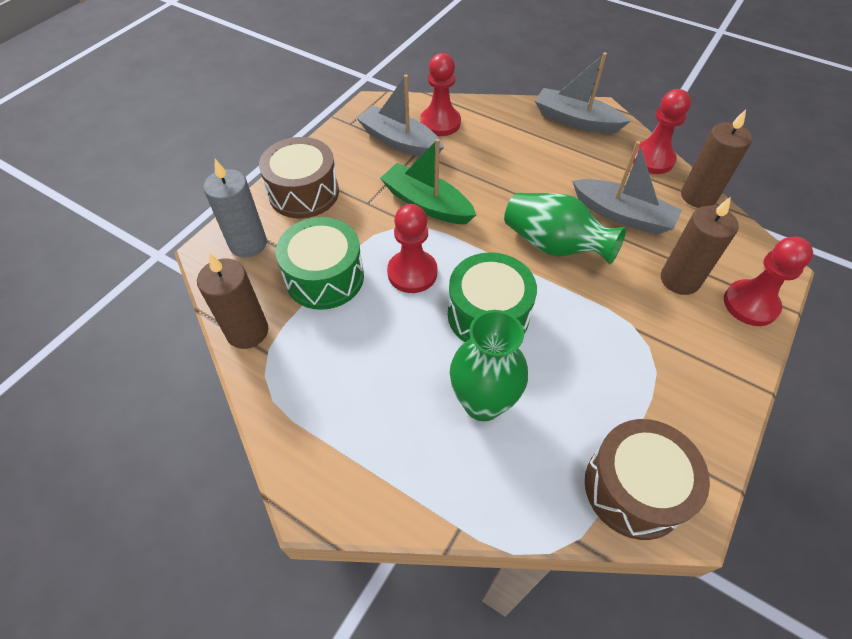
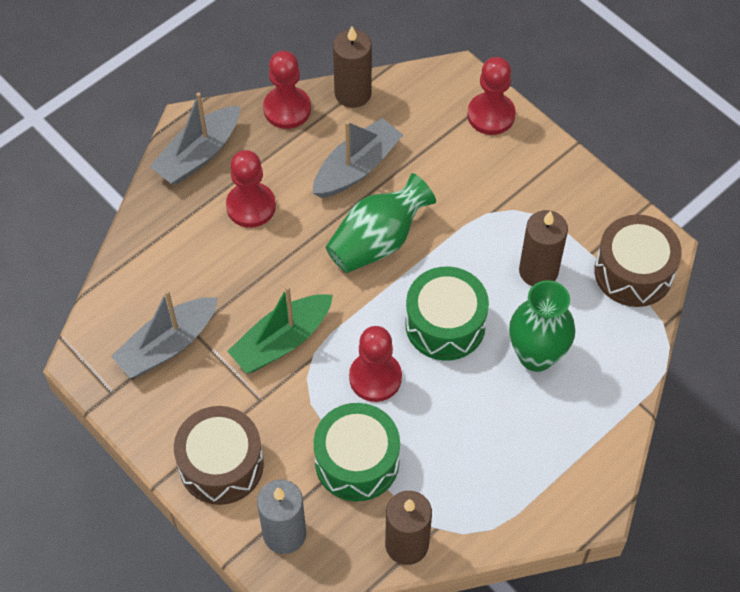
camera: 75 degrees left, 5 degrees up
red pawn [420,53,461,136] -> red pawn moved to [226,150,276,228]
brown candle [661,197,739,295] -> brown candle moved to [519,210,568,286]

